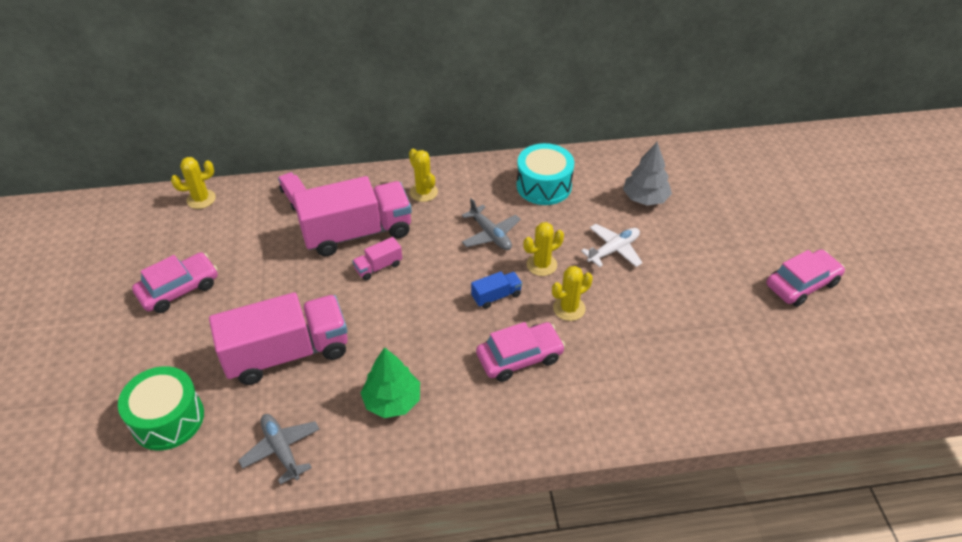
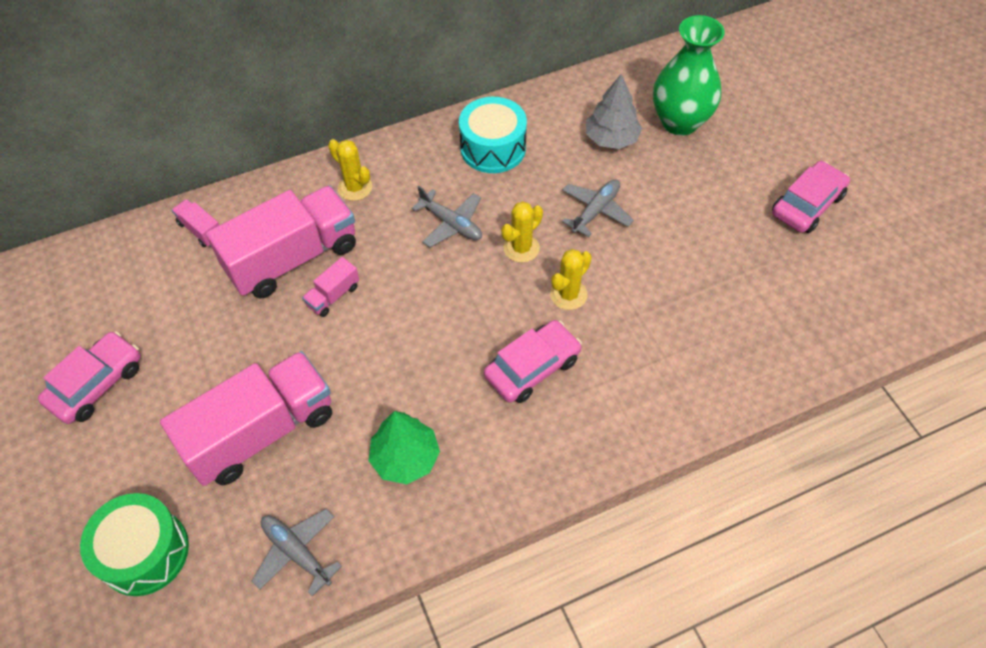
camera: 15 degrees left, 10 degrees up
yellow cactus [171,157,216,209] -> none
blue truck [471,271,522,309] -> none
white plane [581,224,642,267] -> grey plane [562,179,634,237]
none -> green vase [653,15,725,136]

